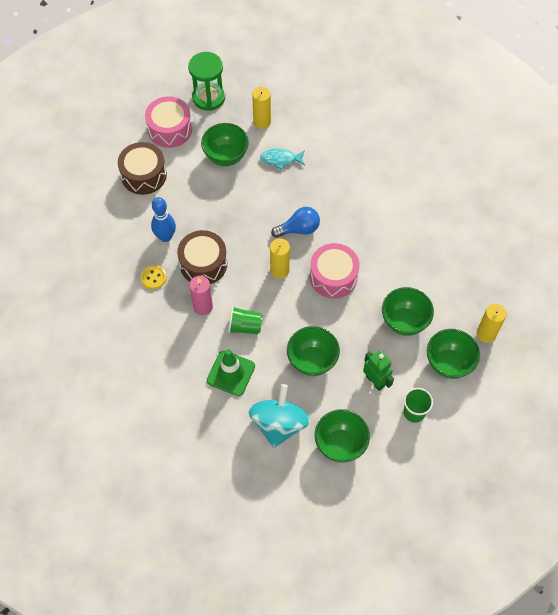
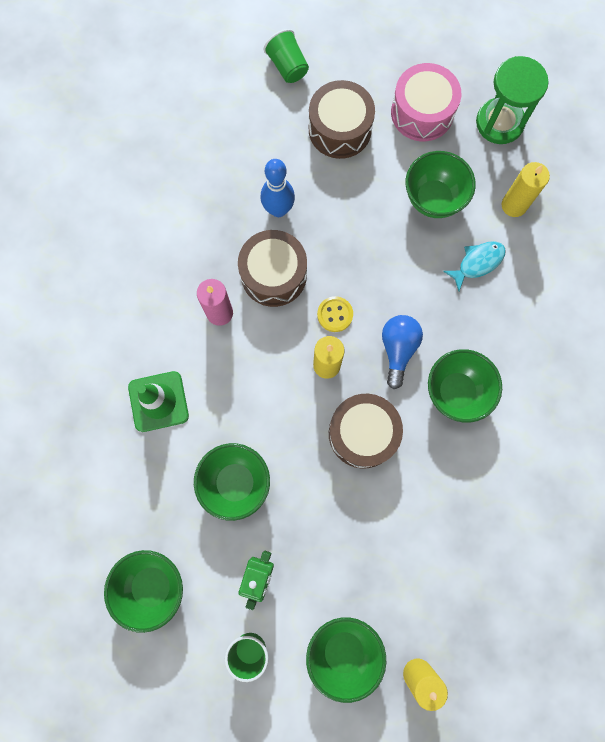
camera: 55 degrees right, 15 degrees up
yellow button [141,265,167,289] -> yellow button moved to [317,296,353,332]
green cup [228,306,263,334] -> green cup moved to [264,29,309,83]
turquoise spinning top [249,384,310,448] -> none
turquoise fish [260,149,305,170] -> turquoise fish turned 90 degrees clockwise [443,241,506,291]
blue light bulb [271,207,320,238] -> blue light bulb turned 120 degrees counterclockwise [382,315,423,389]
pink drum [310,243,360,299] -> brown drum [329,394,403,469]
green bowl [382,287,434,336] -> green bowl moved to [428,349,502,423]

